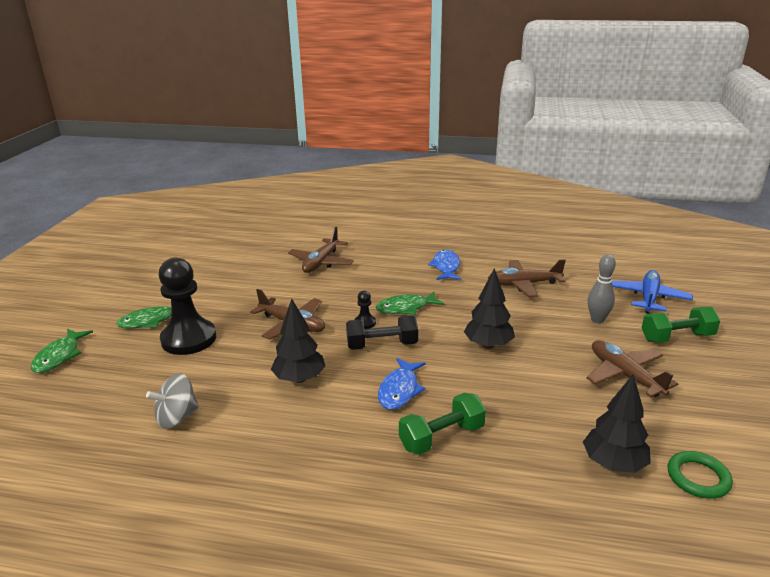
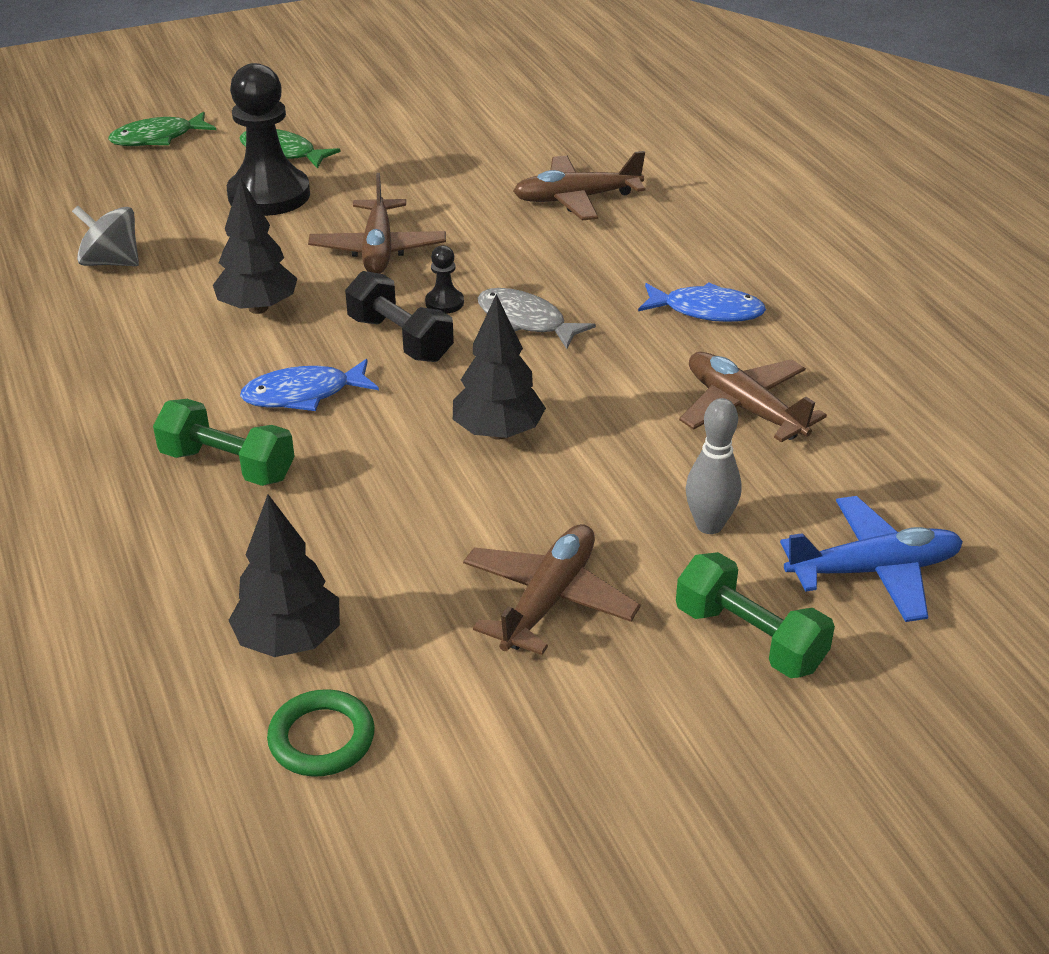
camera: 55 degrees right, 10 degrees up
green fish [376,292,444,315] -> grey fish [478,288,596,349]
blue fish [428,249,461,280] -> blue fish turned 45 degrees clockwise [638,282,766,322]

